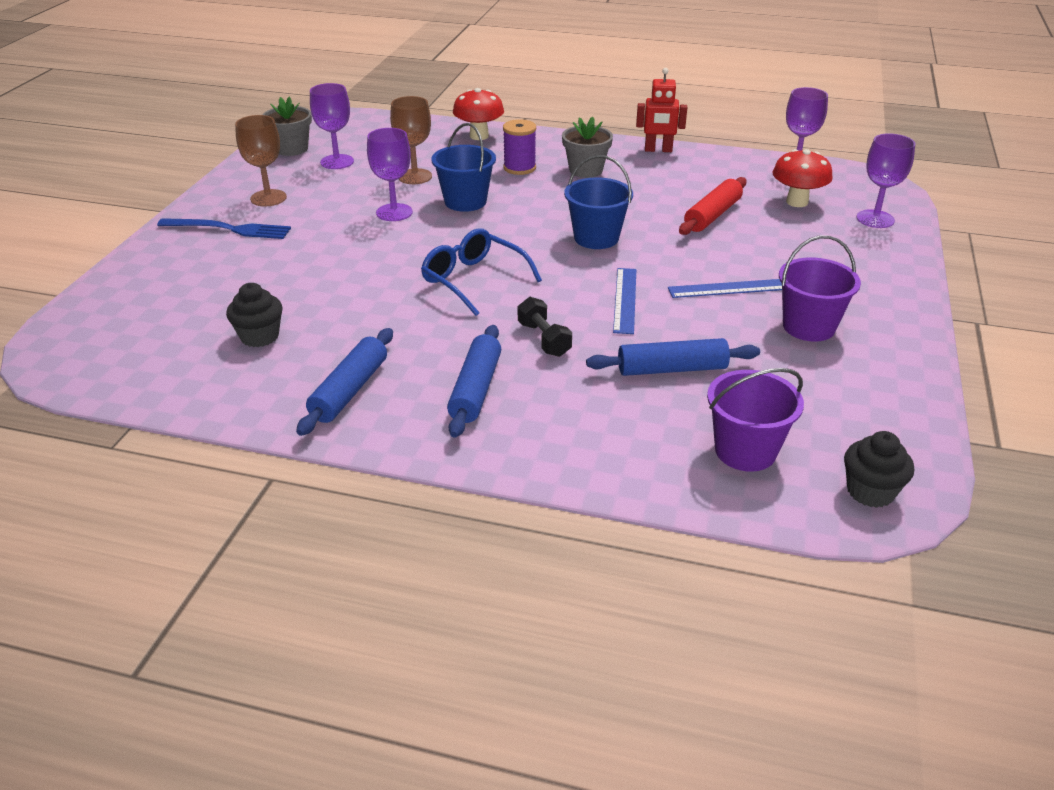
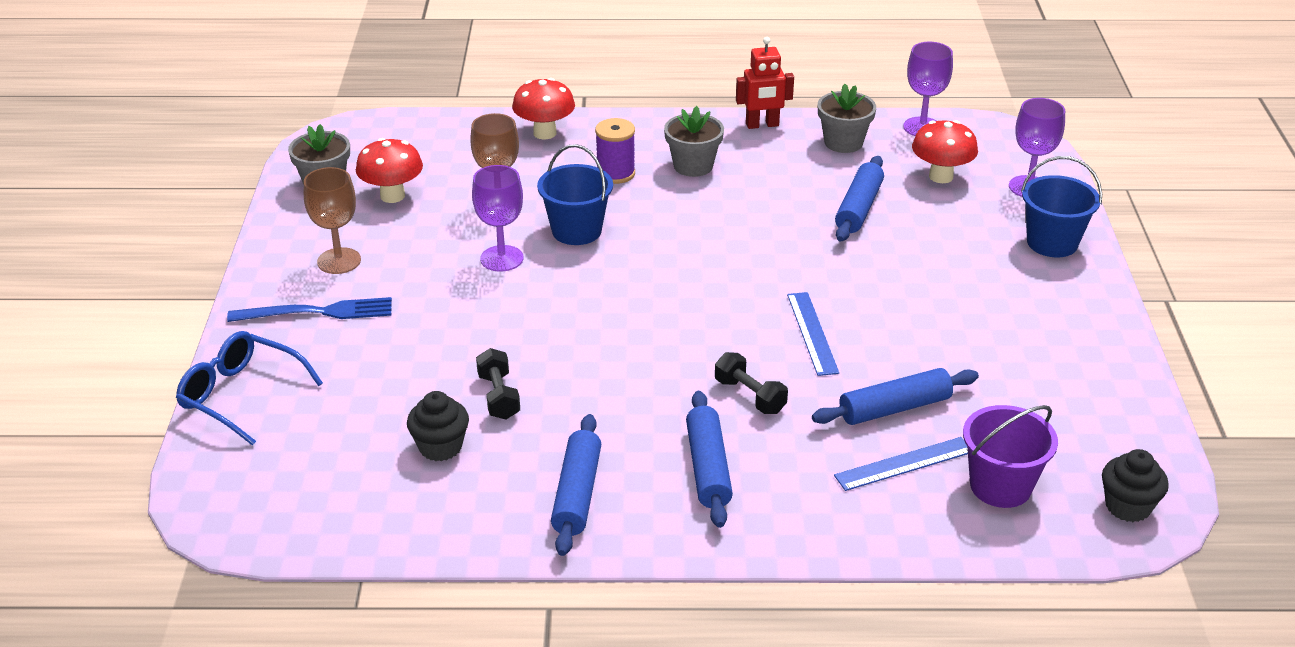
camera: 15 degrees left, 0 degrees up
purple goblet [310,83,354,169] -> red mushroom [356,138,423,203]
blue glasses [421,228,542,316] -> blue glasses moved to [176,331,323,446]
blue bucket [564,155,633,249] -> blue bucket moved to [1021,156,1102,257]
blue ruler [668,279,782,298] -> blue ruler moved to [834,437,968,491]
red rolling pin [679,177,747,235] -> blue rolling pin [835,156,884,242]
purple bucket [779,235,861,342] -> none
none -> black dumbbell [476,348,520,420]
none -> grey flower pot [818,84,876,153]

